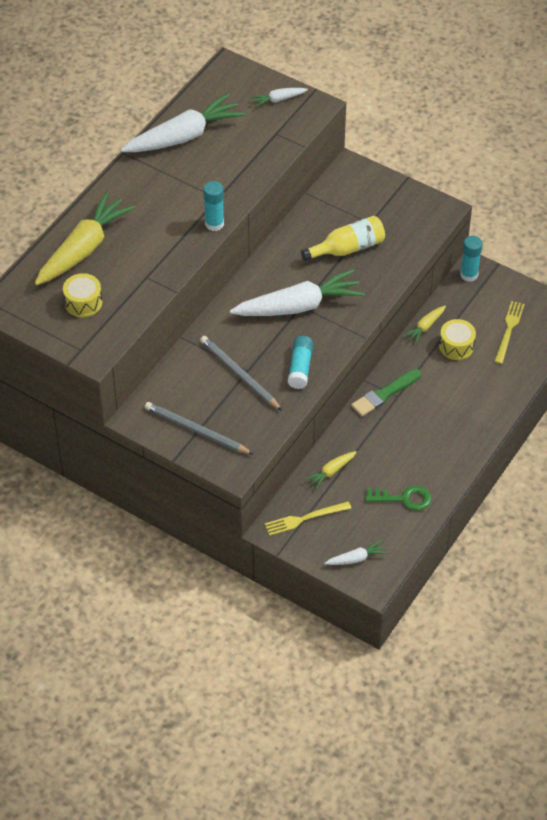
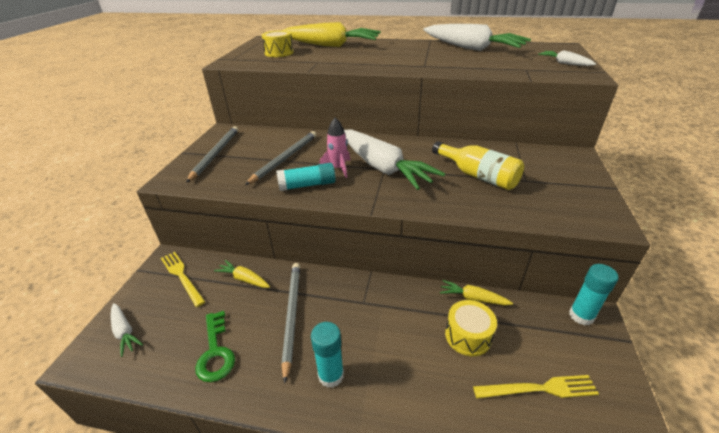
camera: 70 degrees right, 15 degrees down
turquoise glue stick [203,181,224,231] -> turquoise glue stick moved to [311,322,344,388]
green brush [351,369,421,416] -> none
none -> grey pencil [282,263,300,384]
none -> pink rocket [320,118,350,178]

